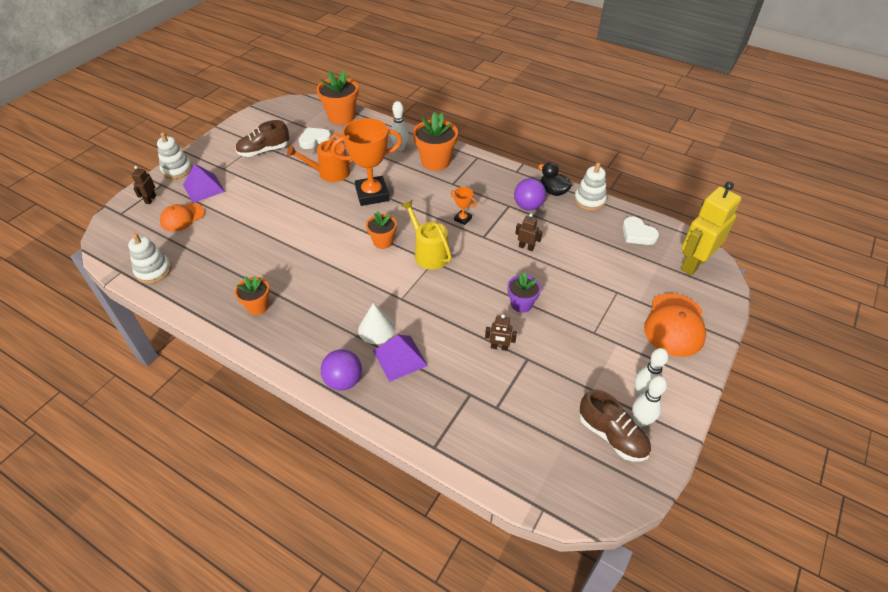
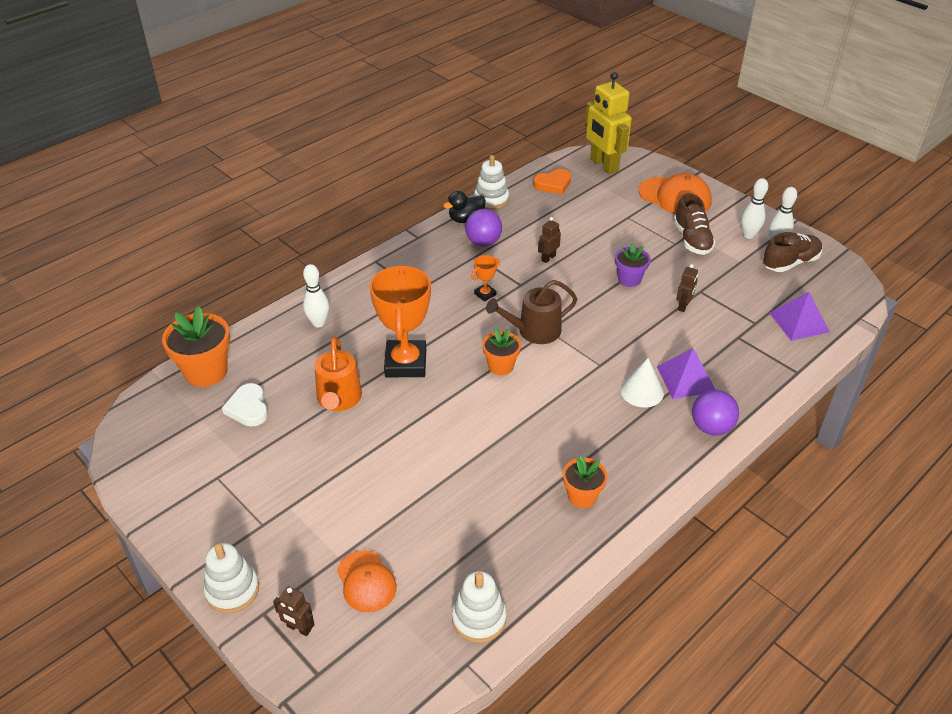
camera: 75 degrees left, 5 degrees down
purple pyramid [183,164,225,203] -> purple pyramid moved to [769,292,830,341]
brown shoe [235,120,289,157] -> brown shoe moved to [673,193,716,255]
yellow watering can [401,200,452,270] -> brown watering can [486,280,577,344]
orange flower pot [413,112,458,171] -> none
white heart [622,217,659,245] -> orange heart [533,169,571,194]

